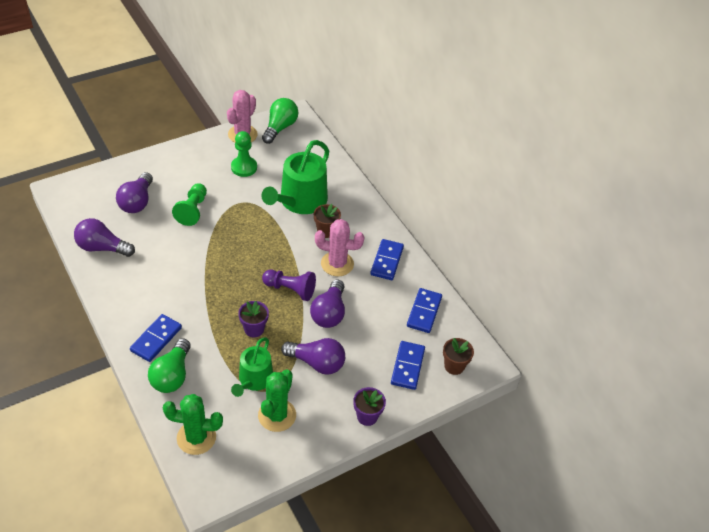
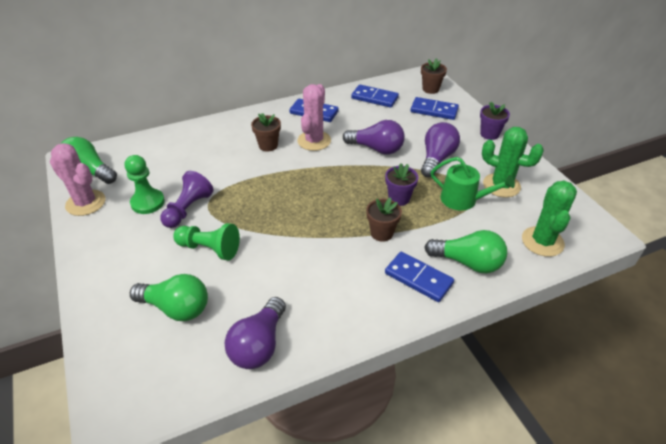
camera: 80 degrees left, 5 degrees down
purple light bulb [116,172,153,213] -> green light bulb [130,274,208,321]
green watering can [262,140,329,214] -> none
purple pawn [262,269,316,301] -> purple pawn moved to [160,171,214,228]
none -> brown flower pot [366,197,402,242]

